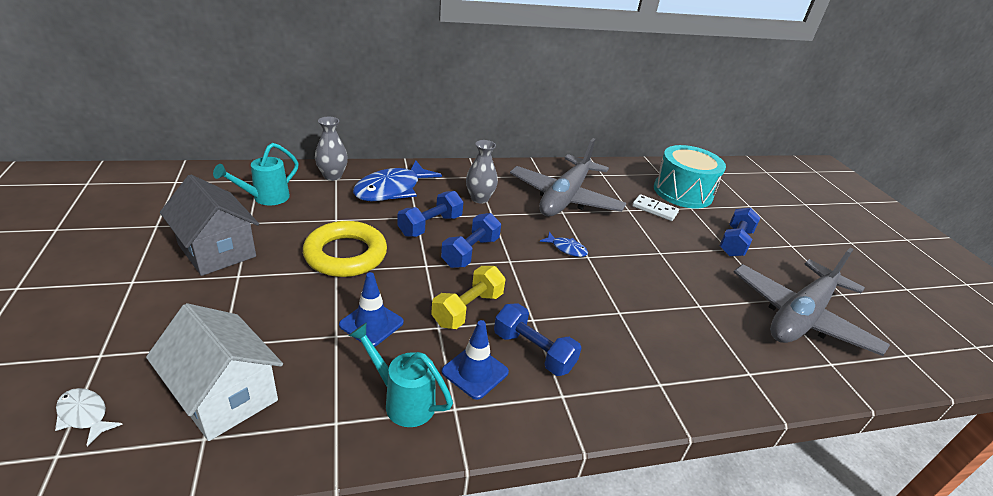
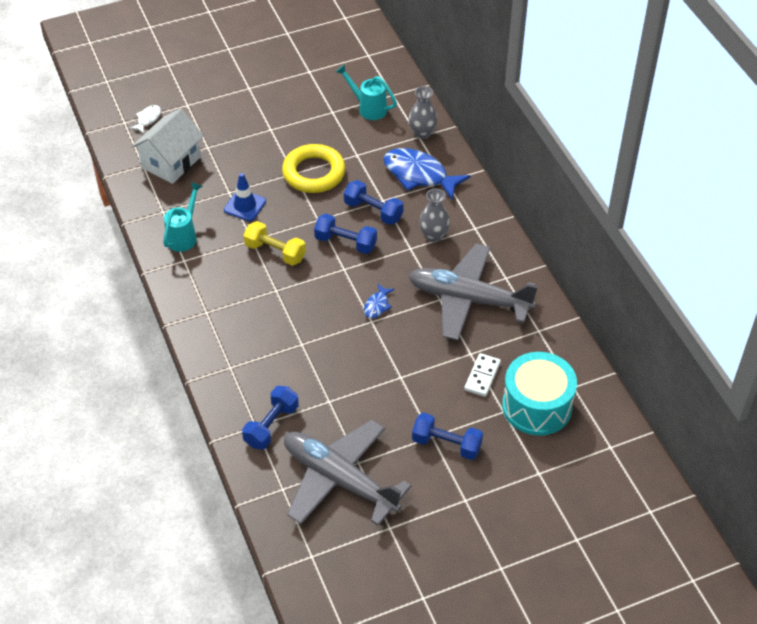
camera: 85 degrees right, 15 degrees up
grey house [160,175,259,276] -> none
blue traffic cone [441,320,509,400] -> none
blue dumbbell [494,303,582,376] -> blue dumbbell moved to [242,386,299,450]

